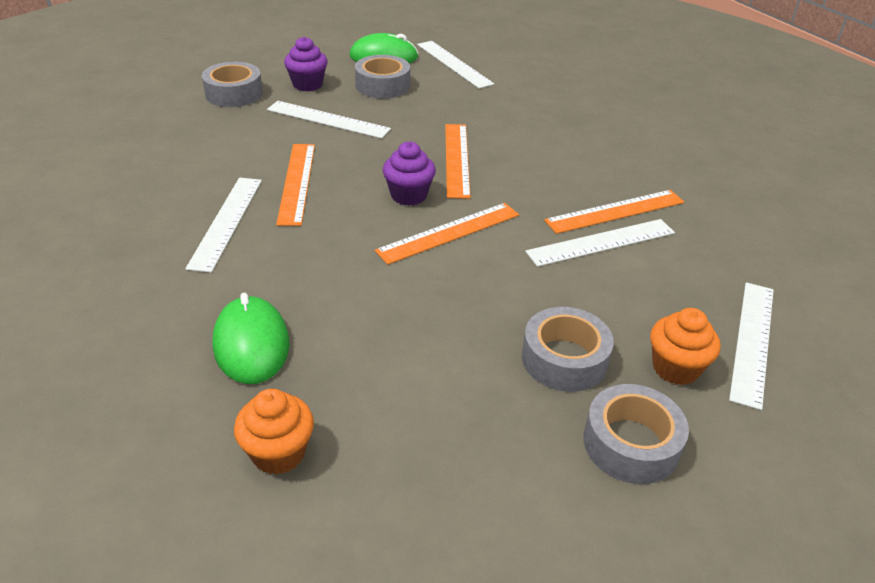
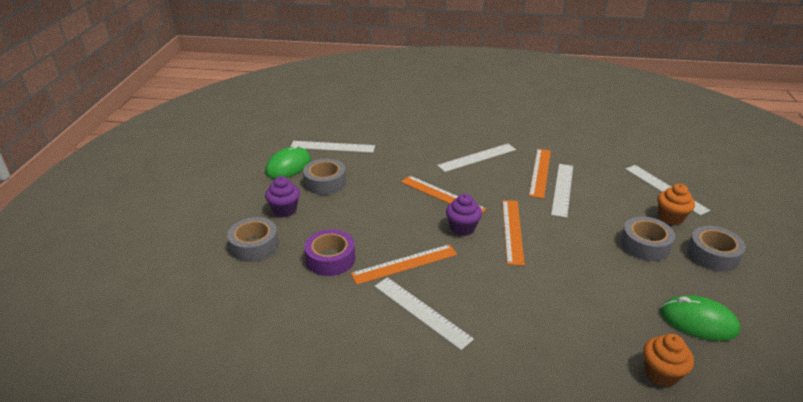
camera: 50 degrees left, 5 degrees down
green mouse [213,293,289,384] -> green mouse moved to [660,295,740,341]
white ruler [267,101,391,139] -> white ruler moved to [437,144,516,172]
orange ruler [276,144,315,226] -> orange ruler turned 60 degrees counterclockwise [351,244,457,285]
none -> purple tape [304,229,355,276]

